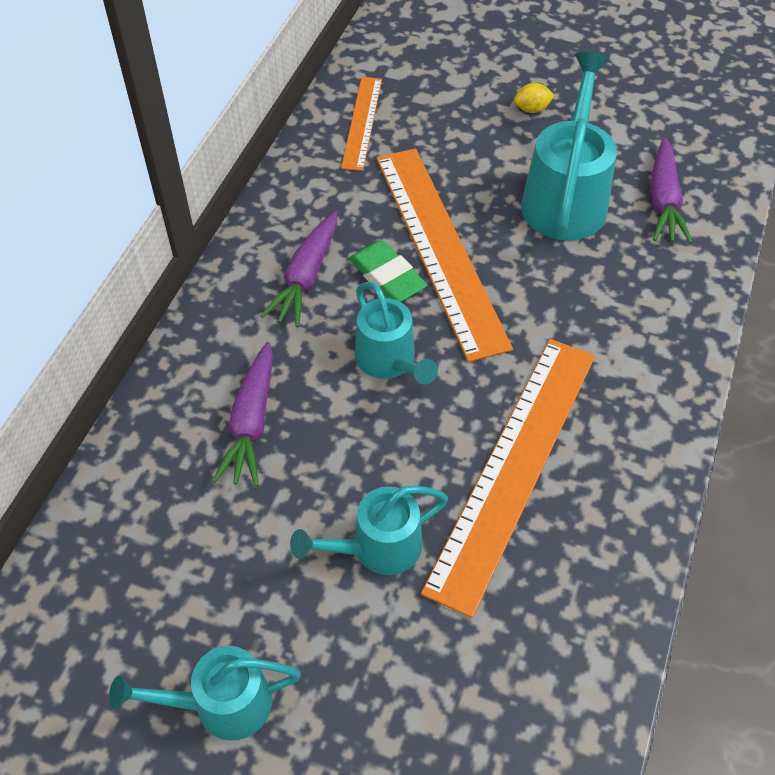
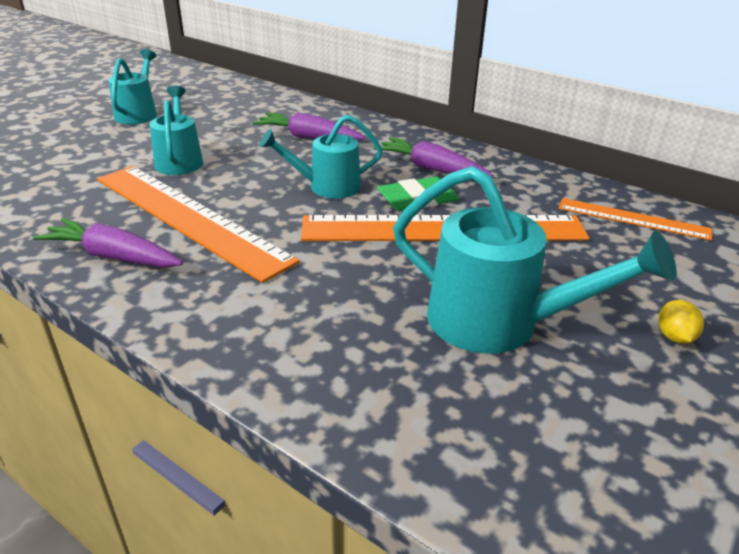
camera: 105 degrees right, 20 degrees down
purple carrot [650,138,692,243] -> purple carrot moved to [33,218,183,268]

